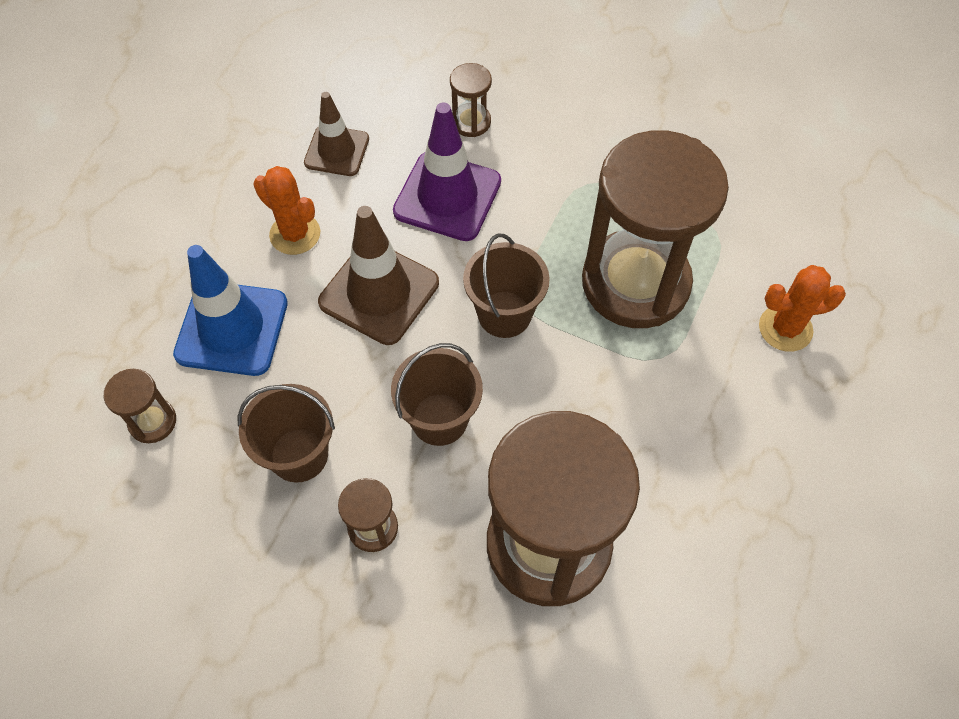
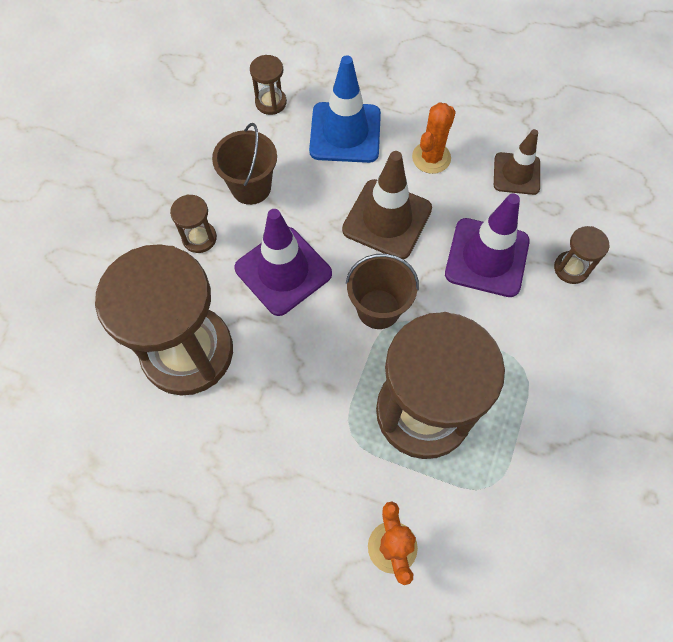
camera: 85 degrees right, 5 degrees up
brown bucket [391,343,483,446] -> purple traffic cone [234,209,332,316]

